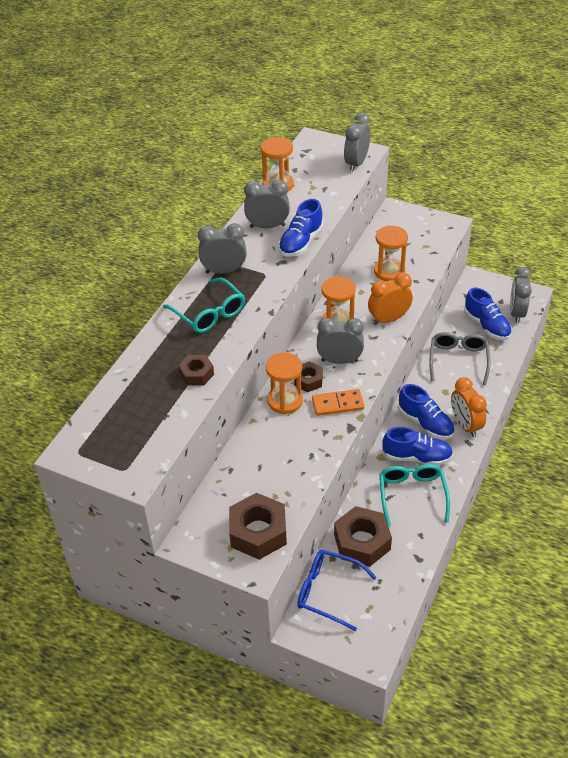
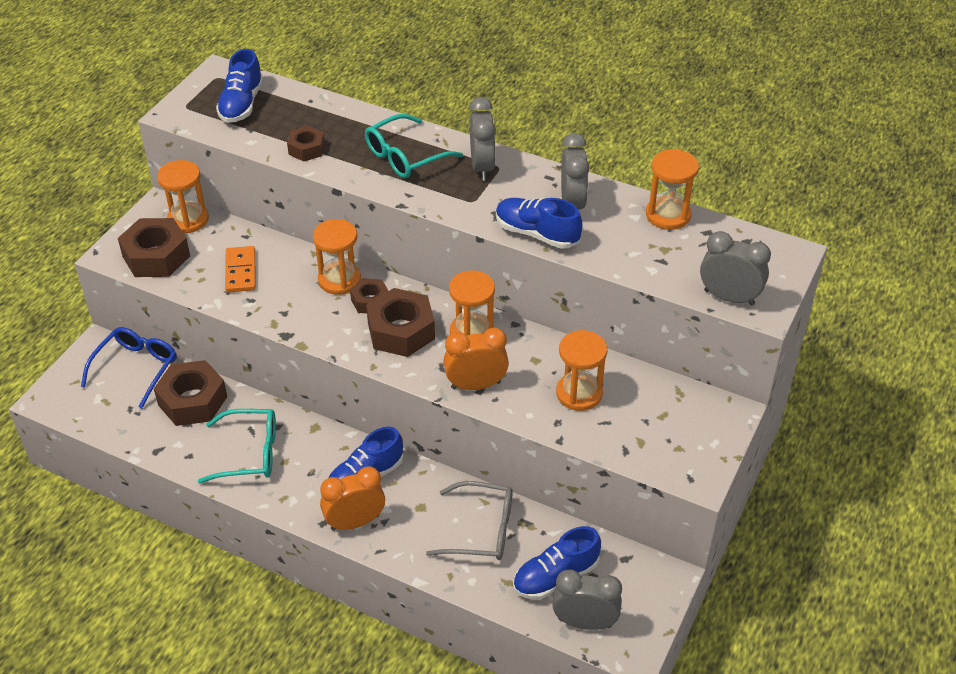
camera: 90 degrees right, 0 degrees up
orange domino [312,389,364,416] -> orange domino moved to [225,246,256,292]
grey clock [317,318,364,364] -> brown nut [366,288,435,357]
orange clock [368,273,413,325] -> orange clock turned 75 degrees counterclockwise [444,327,509,390]
blue shoe [382,427,453,466] -> blue shoe moved to [216,49,264,123]
none -> orange hourglass [157,160,209,233]

